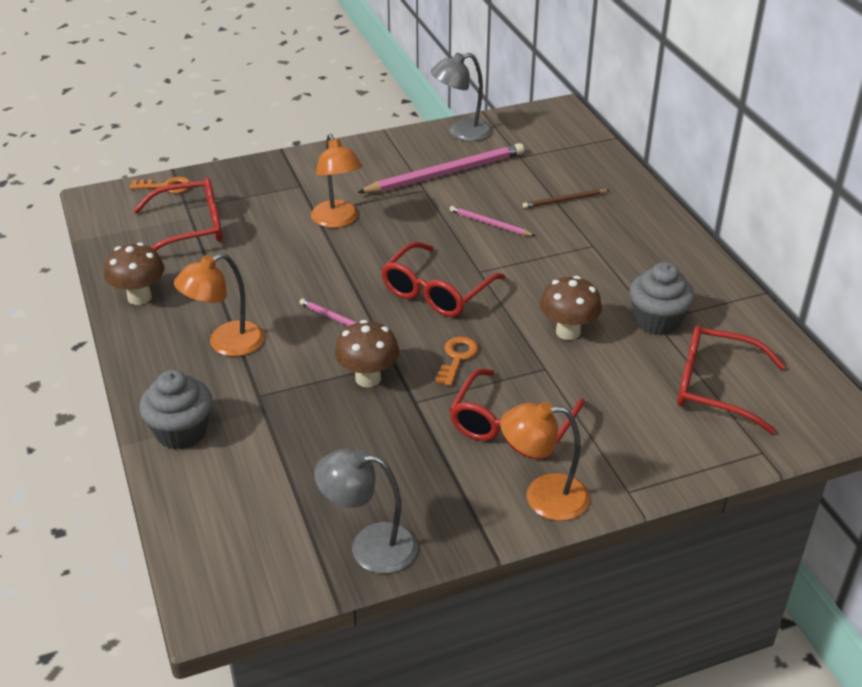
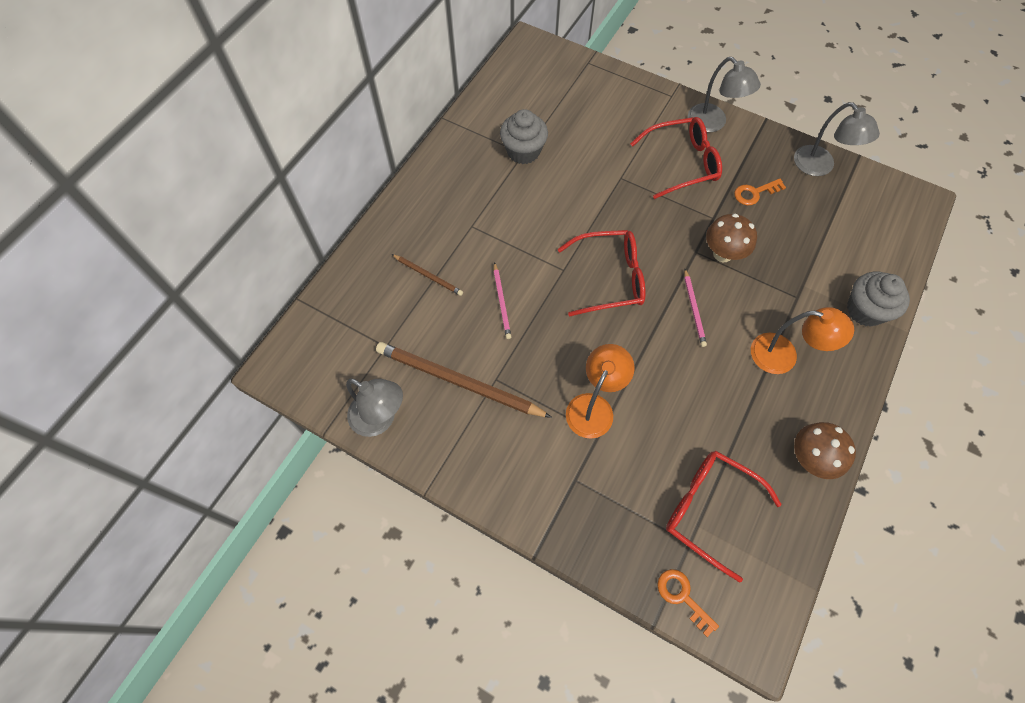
camera: 130 degrees left, 25 degrees up
pink pencil [357,143,524,193] -> brown pencil [376,342,552,418]
orange key [435,336,478,386] -> orange key moved to [734,178,786,206]
orange lamp [500,402,590,521] -> grey lamp [688,57,761,132]
brown mushroom [540,276,602,340] -> none
red glasses [677,325,785,434] -> none

